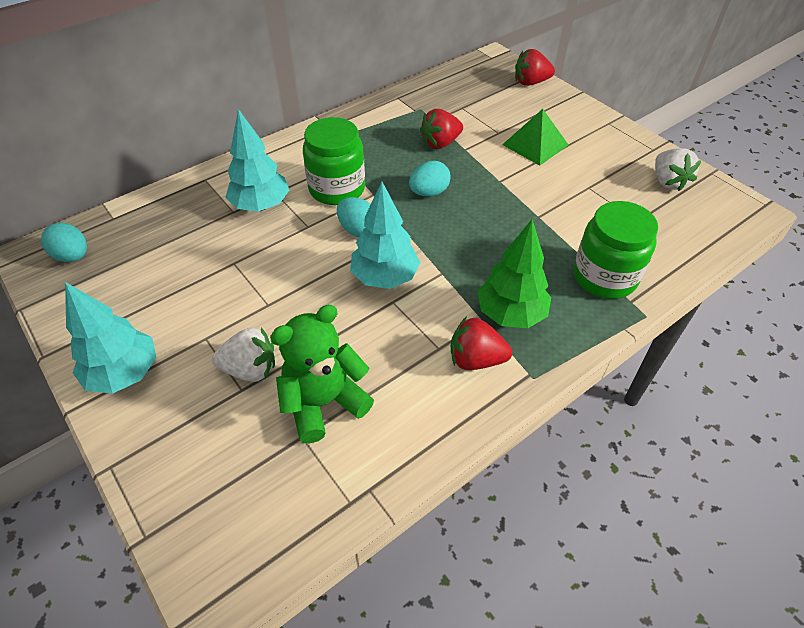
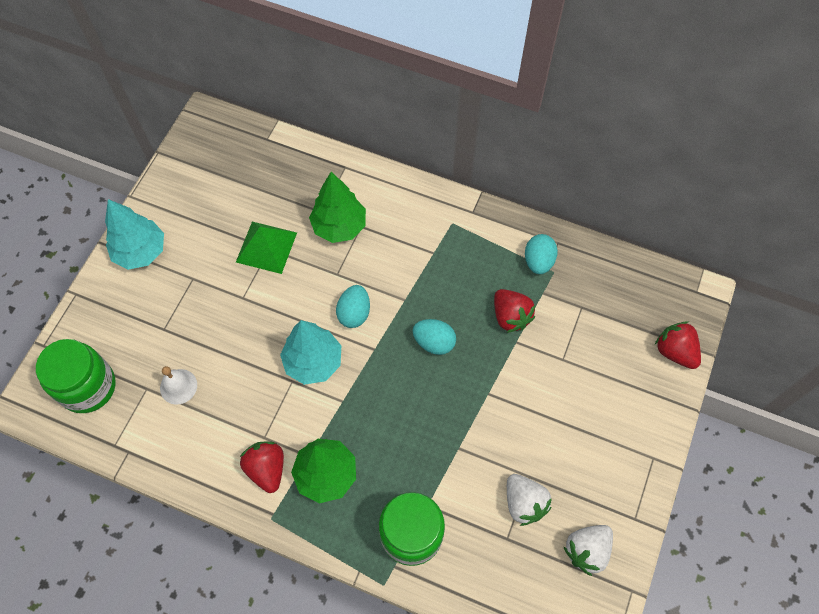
camera: 60 degrees right, 15 degrees up
turquoise egg [41,223,87,262] -> turquoise egg moved to [525,234,558,274]
white strawberry [212,328,275,382] -> white strawberry moved to [507,474,552,526]
turquoise tree [225,109,289,211] -> green tree [309,172,366,243]
green teddy bear [270,305,374,443] -> white bell [160,366,197,405]
green jar [303,117,365,205] -> green jar moved to [36,339,116,413]
red strawberry [420,109,463,149] -> red strawberry turned 150 degrees counterclockwise [494,289,535,333]
green pyramid [502,109,568,166] -> green pyramid moved to [236,222,297,274]

